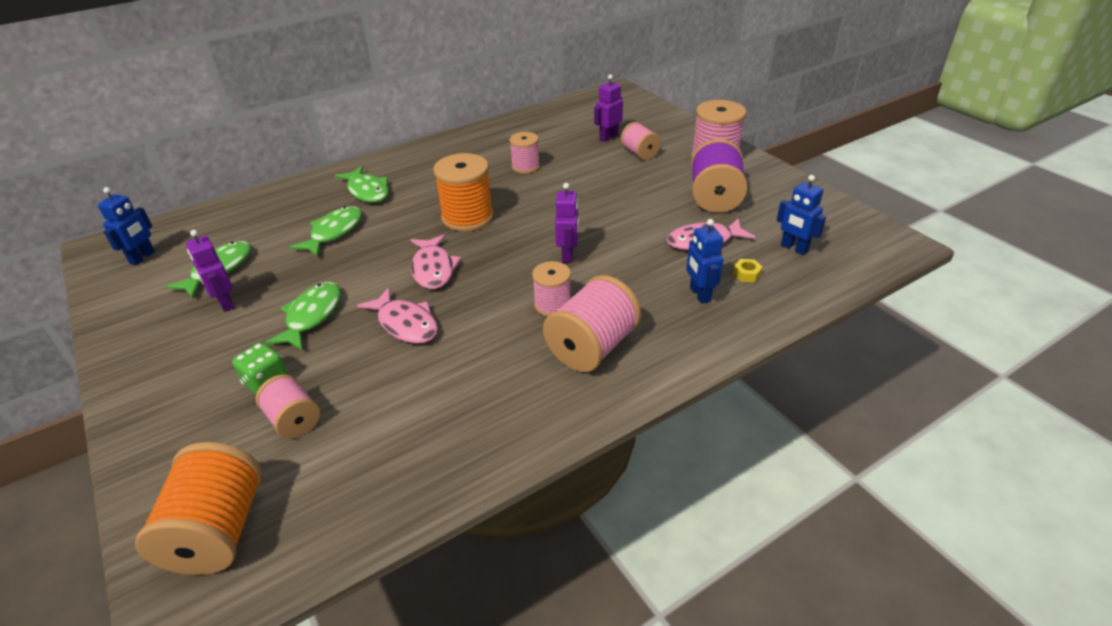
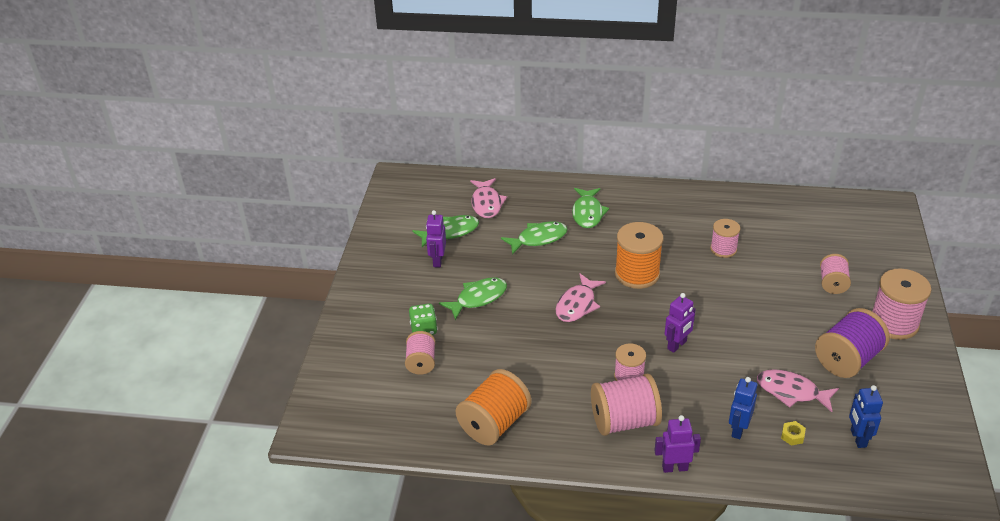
camera: 40 degrees right, 0 degrees up
blue robot [98,187,155,265] -> none
orange spool [135,442,263,575] -> orange spool moved to [456,369,532,446]
pink fish [357,287,438,344] -> pink fish moved to [470,178,507,218]
purple robot [594,74,623,142] -> purple robot moved to [654,415,701,473]

